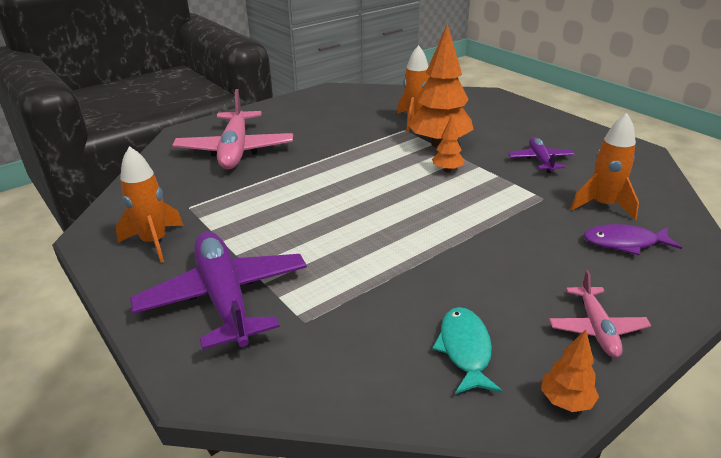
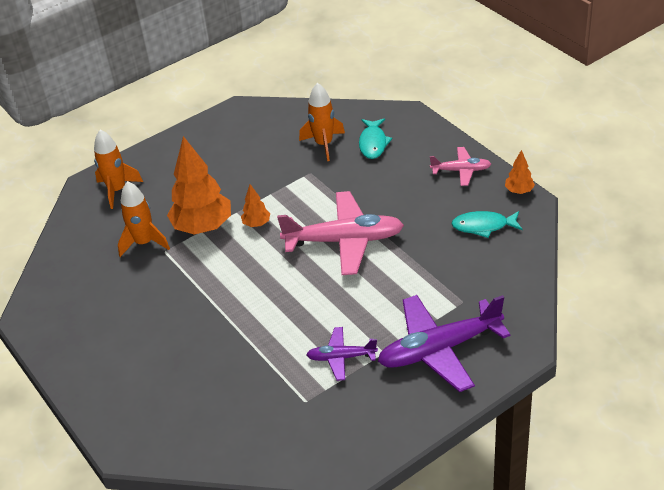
camera: 85 degrees left, 10 degrees up
orange rocket [116,146,183,263] -> orange rocket moved to [94,130,143,209]
pink plane [172,89,293,169] -> pink plane moved to [277,191,404,275]
purple plane [508,137,574,173] -> purple plane moved to [306,327,378,381]
purple fish [584,224,682,255] -> turquoise fish [359,118,392,159]

